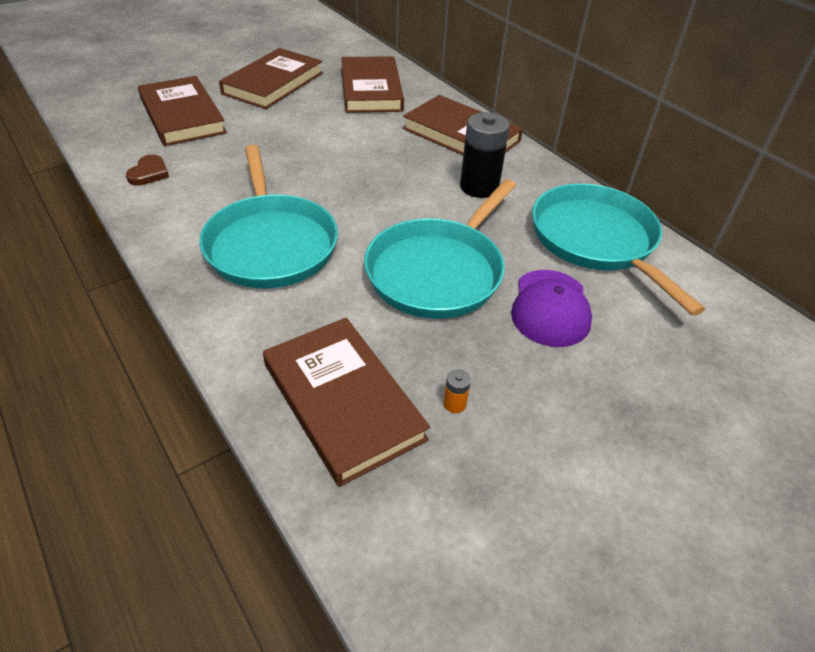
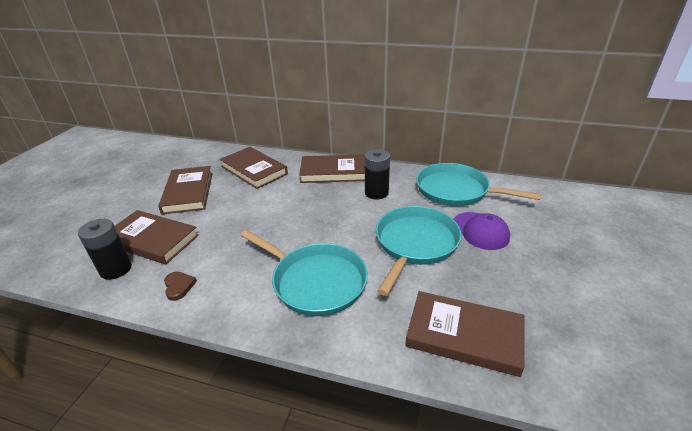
camera: 35 degrees left, 10 degrees down
turquoise pan [364,179,516,319] -> turquoise pan turned 150 degrees counterclockwise [376,206,462,296]
orange battery [444,369,471,413] -> none
none -> black battery [78,219,132,280]

